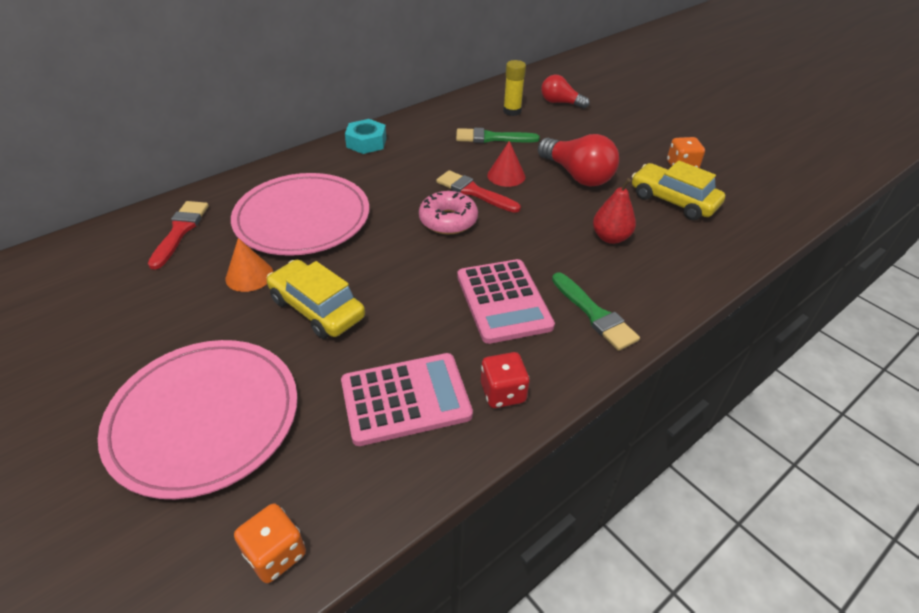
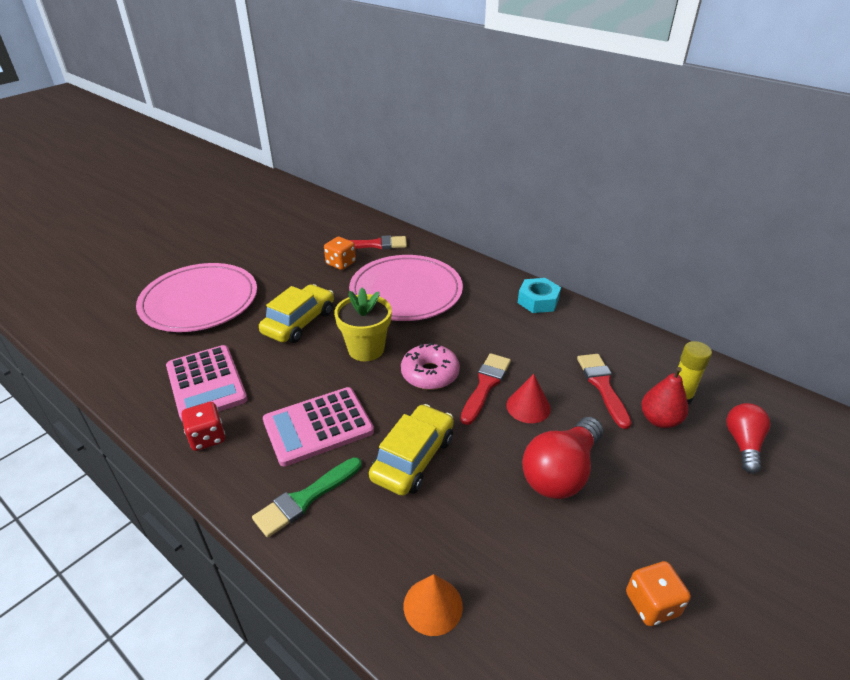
camera: 80 degrees right, 5 degrees down
orange cone [226,238,273,292] -> orange cone moved to [404,574,463,636]
orange dice [234,503,306,583] -> orange dice moved to [324,237,356,270]
green brush [456,128,540,143] -> red brush [577,354,631,429]
red pear [593,178,636,244] -> red pear moved to [641,367,688,428]
yellow car [632,161,725,220] -> yellow car moved to [369,404,454,496]
none -> yellow flower pot [334,288,392,362]

